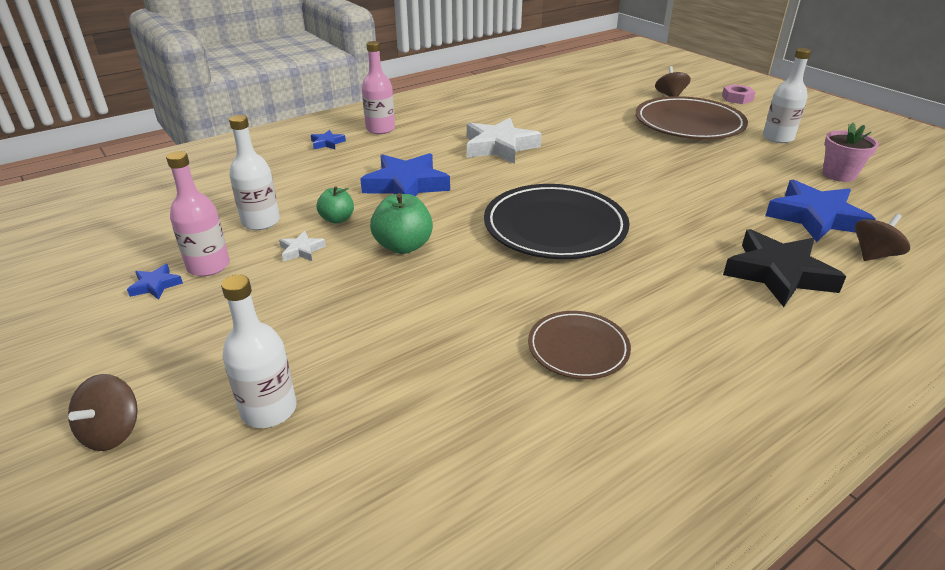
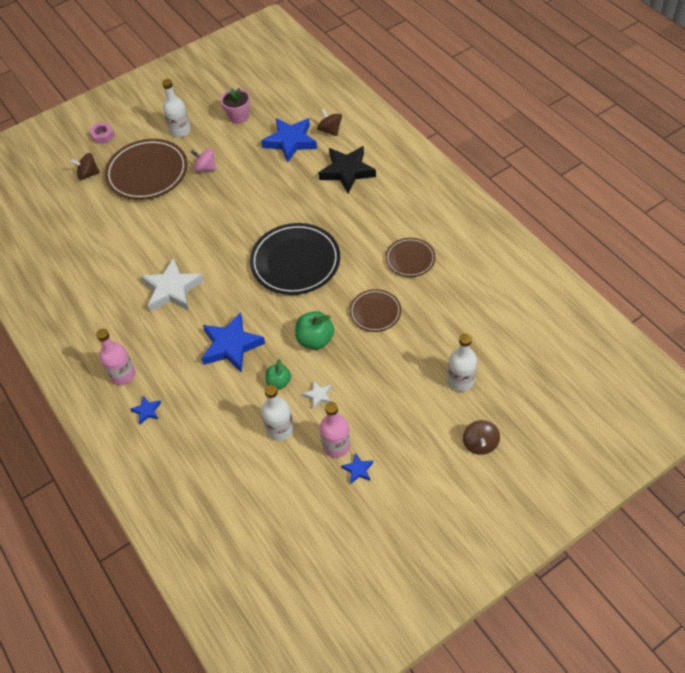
camera: 85 degrees left, 20 degrees up
brown spinning top [68,374,138,451] -> brown spinning top turned 75 degrees clockwise [463,420,500,455]
none -> pink spinning top [191,148,216,172]
none -> brown plate [349,289,401,332]

